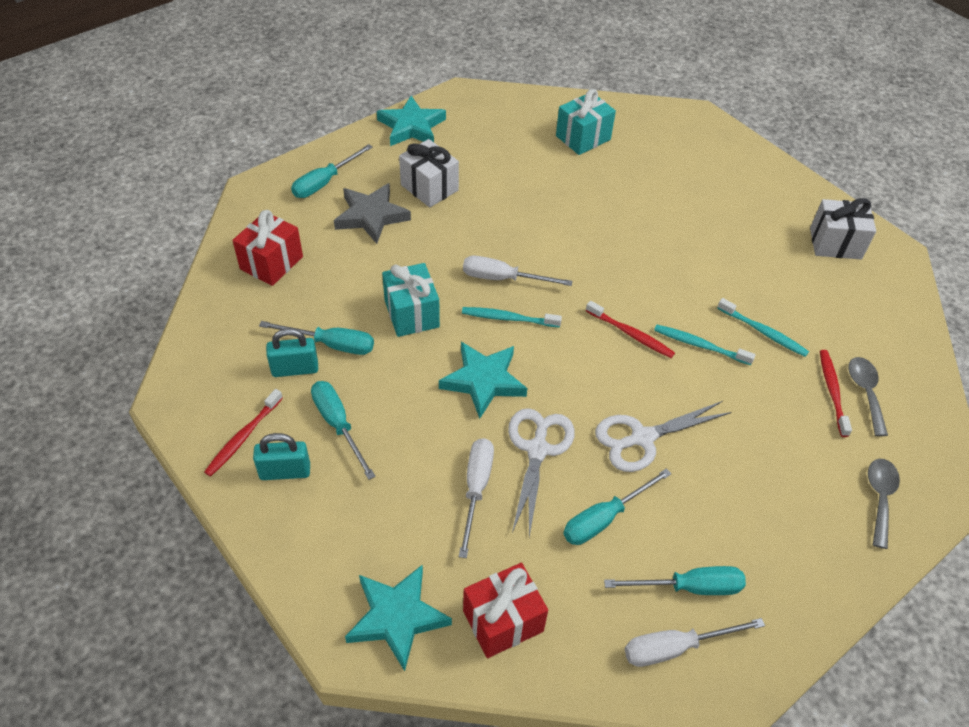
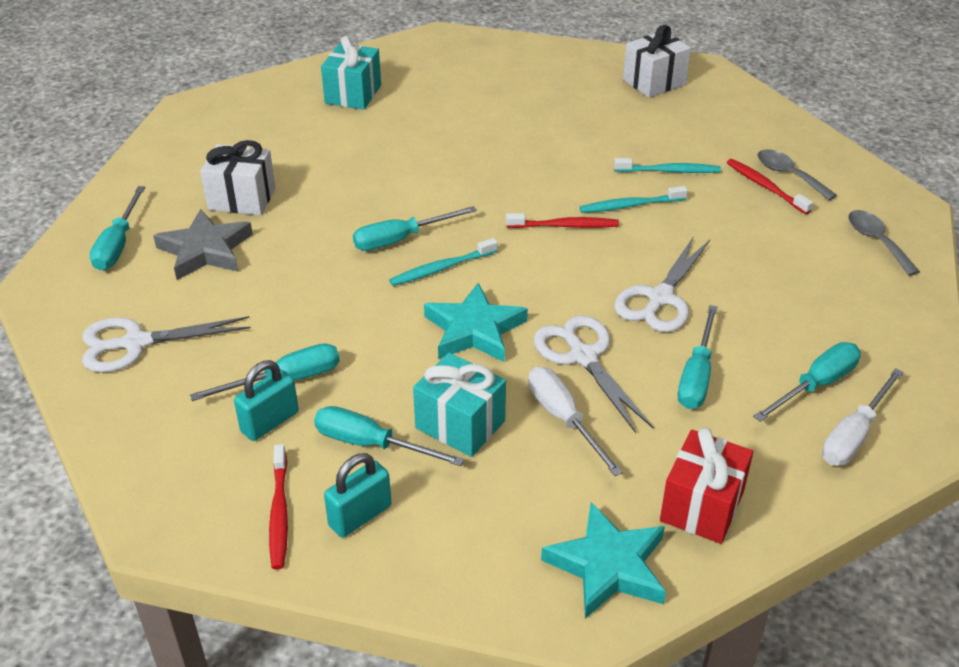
camera: 35 degrees left, 10 degrees down
red gift [232,210,303,286] -> white scissors [82,316,251,372]
turquoise star [377,96,446,146] -> none
turquoise gift [382,263,440,337] -> turquoise gift moved to [413,353,506,457]
white screwdriver [463,256,573,286] -> turquoise screwdriver [353,206,477,251]

